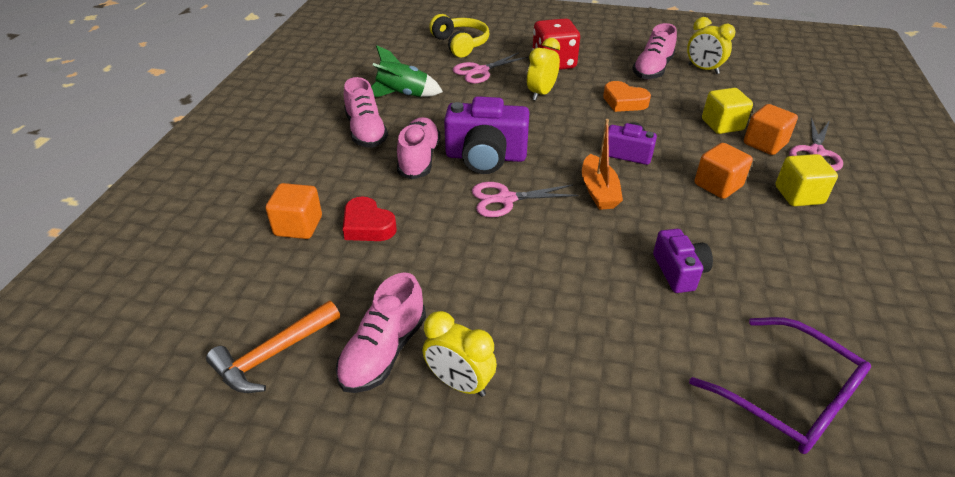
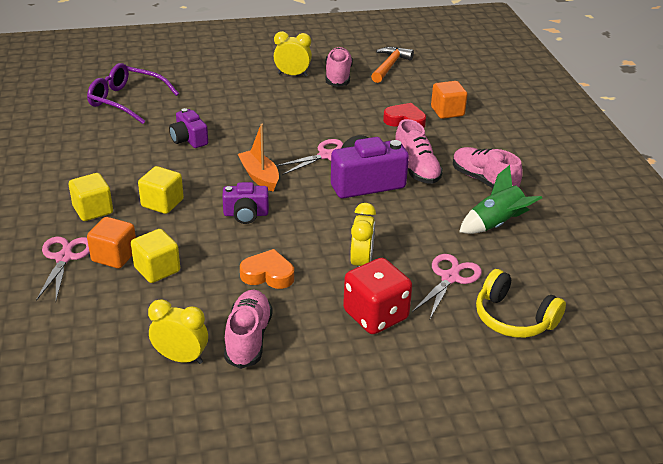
camera: 155 degrees right, 5 degrees down
orange cube [695,143,753,199] -> yellow cube [138,166,184,214]

